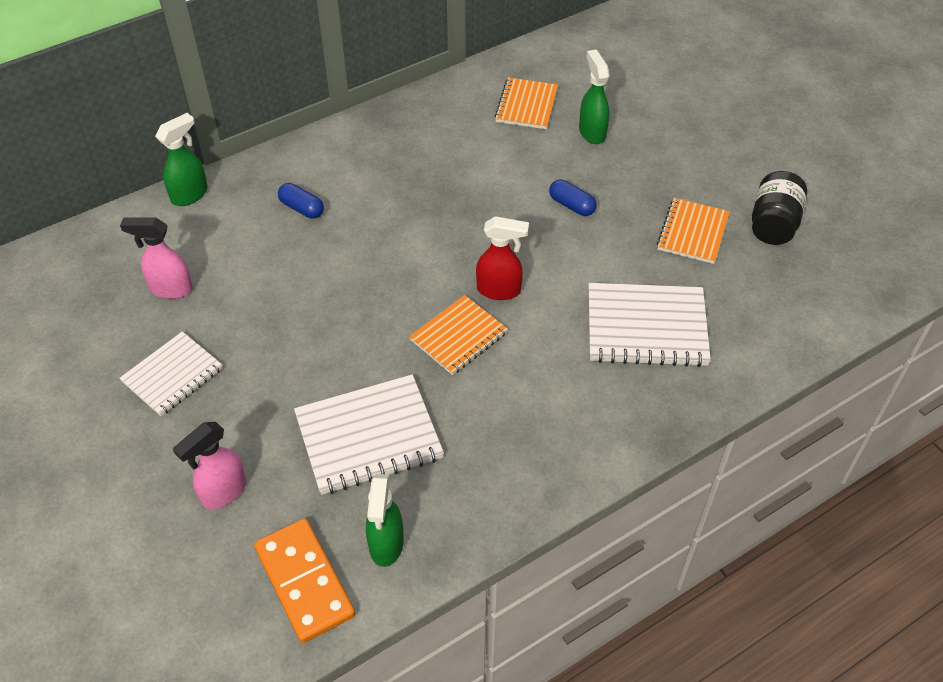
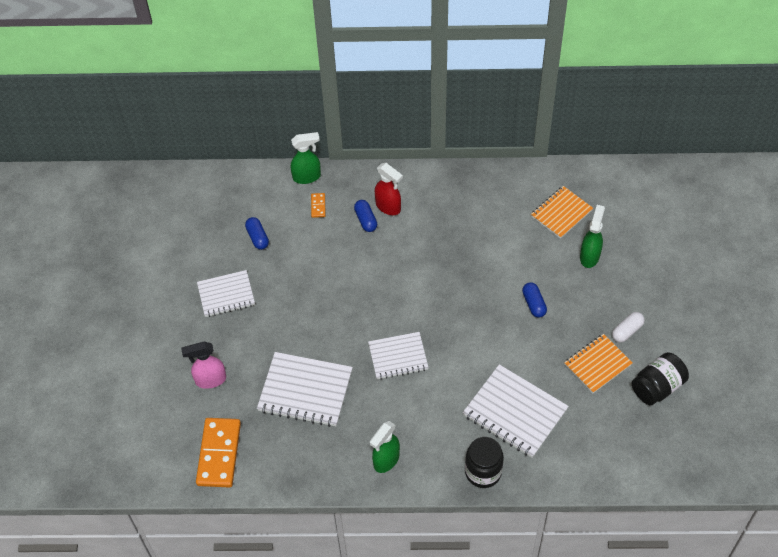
camera: 35 degrees right, 5 degrees up
pink spray bottle [120,217,193,299] -> blue capsule [245,217,269,250]
green spray bottle [366,474,404,567] -> green spray bottle moved to [370,421,400,473]
orange notebook [409,295,508,375] -> white notebook [368,332,429,380]
red spray bottle [476,216,529,300] -> red spray bottle moved to [375,163,403,215]
none -> orange domino [311,193,326,218]
none -> black jar [465,437,504,488]
none -> white capsule [612,312,645,343]

